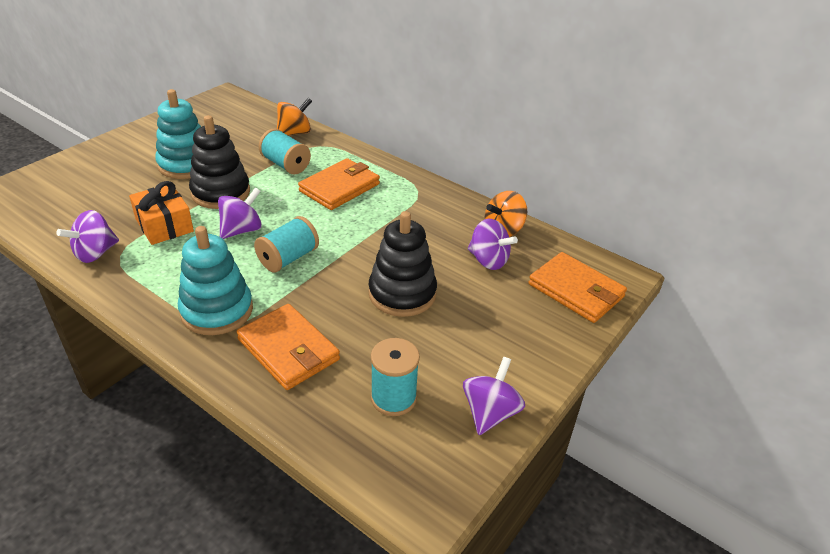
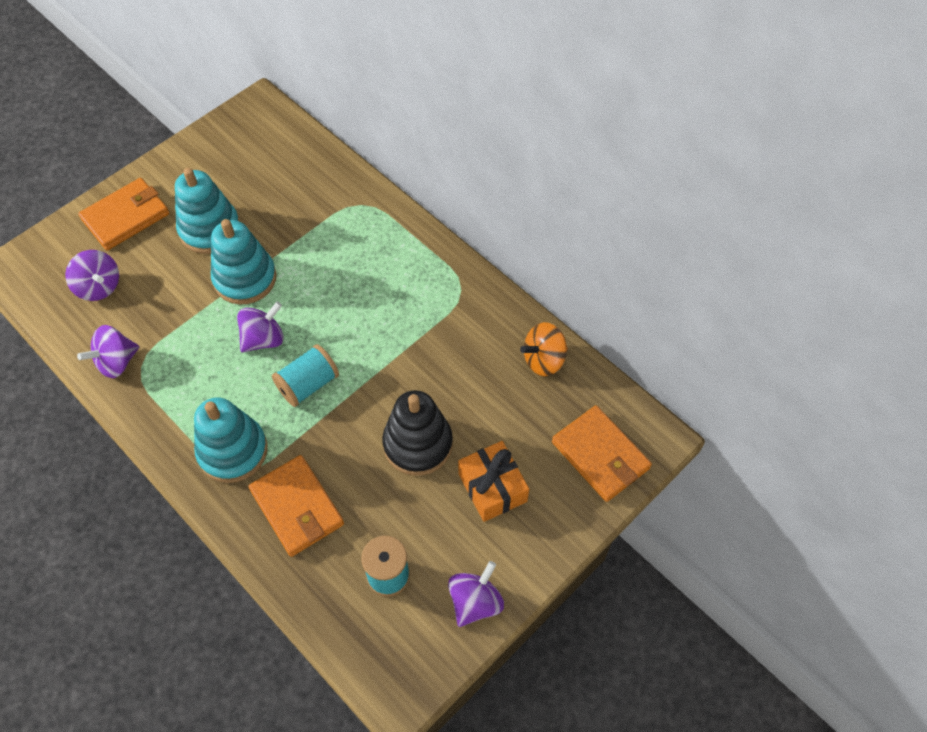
camera: 10 degrees right, 20 degrees up
orange gift [129,181,194,245] -> orange gift moved to [458,441,529,522]
black stacking toy [189,115,250,209] -> turquoise stacking toy [211,219,276,305]
turquoise spool [259,129,311,175] -> none
orange spinning top [277,98,312,136] -> none
orange wallet [298,158,380,210] -> orange wallet moved to [78,178,169,251]
purple spinning top [468,219,518,270] -> purple spinning top moved to [65,250,119,301]

